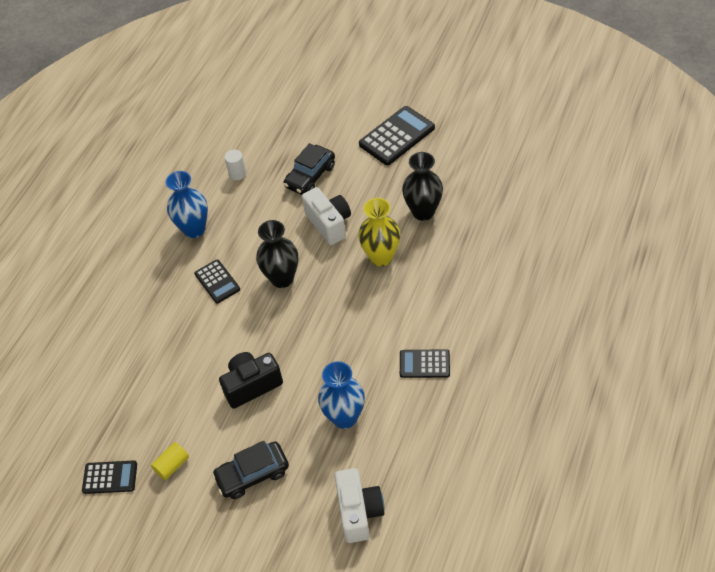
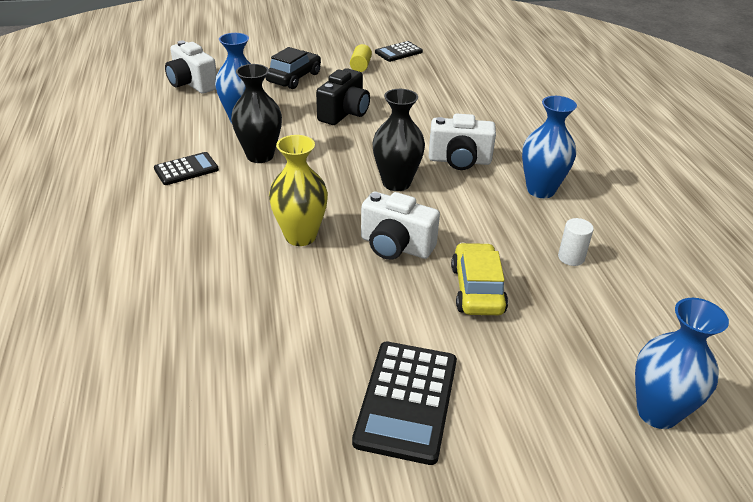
camera: 140 degrees right, 15 degrees down
black calculator [194,259,240,303] -> white camera [429,114,496,170]
black car [284,143,335,195] -> yellow car [451,243,508,315]
black vase [402,152,443,221] -> black vase moved to [231,64,282,163]
none -> blue vase [635,298,729,429]

